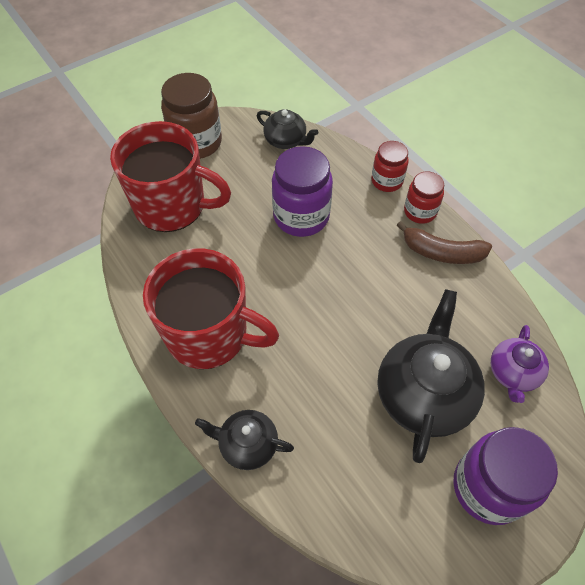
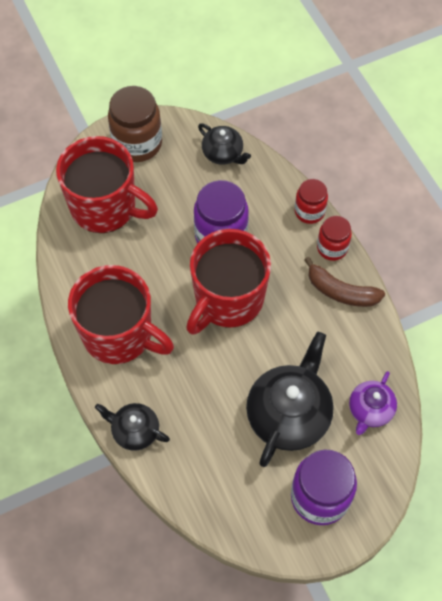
camera: 10 degrees right, 5 degrees up
none -> red mug [186,229,271,335]

